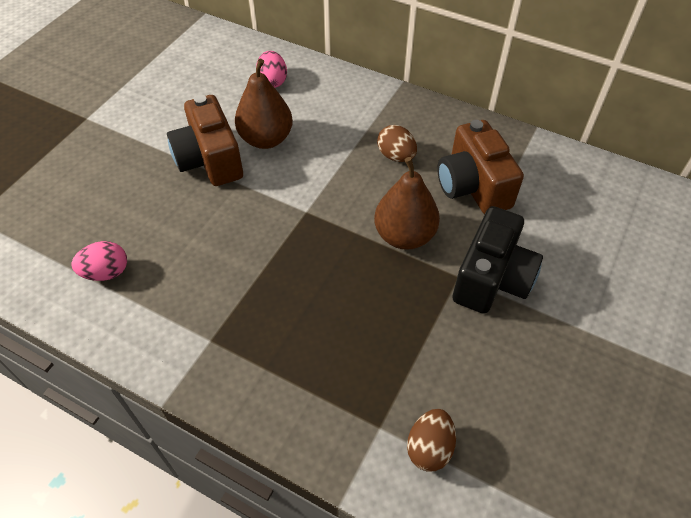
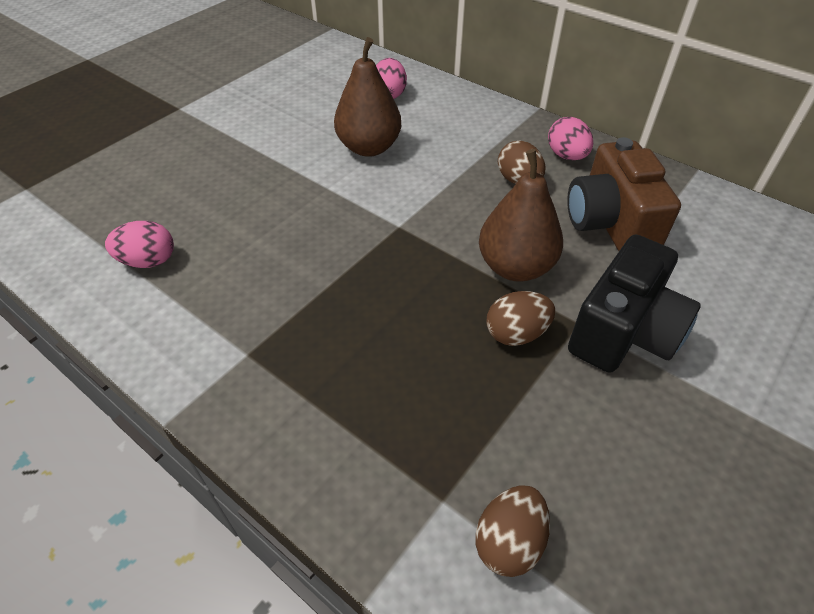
camera: 10 degrees right, 5 degrees down
brown camera [167,95,243,186] -> none
none -> brown egg [486,291,555,346]
none -> pink egg [548,117,593,160]

